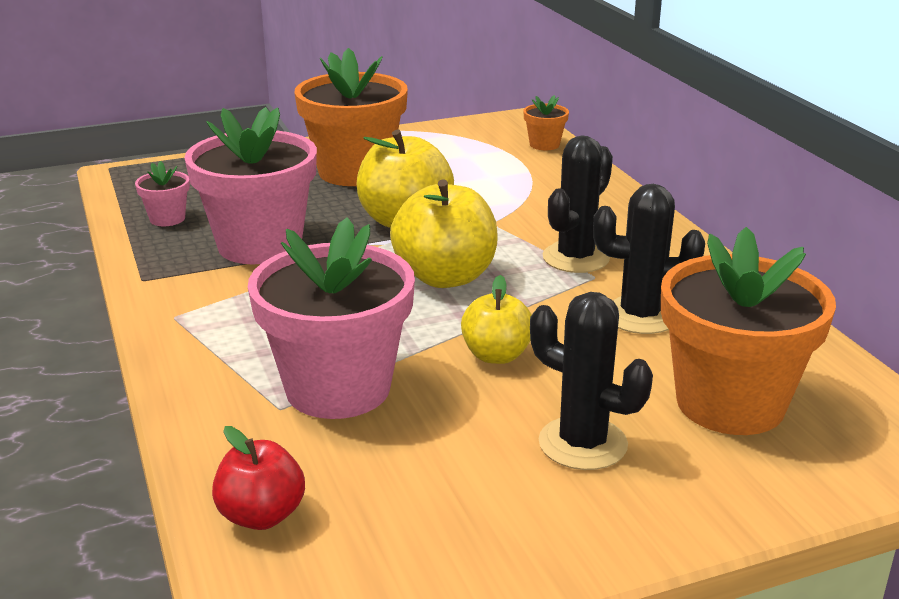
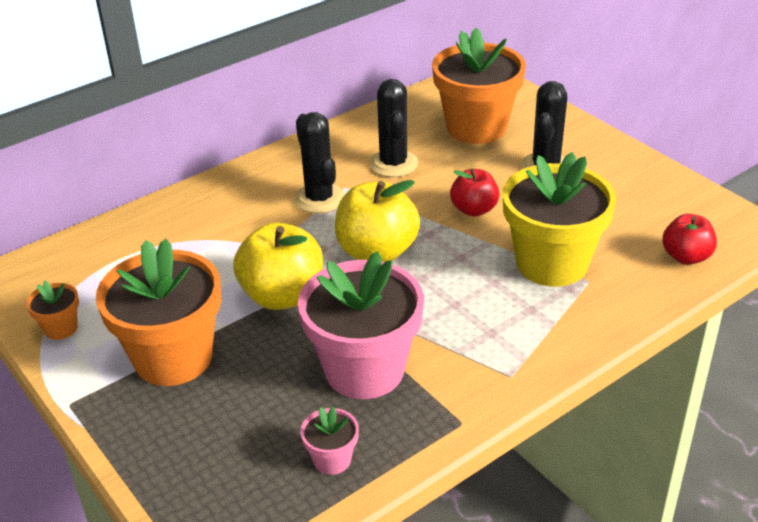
camera: 105 degrees left, 10 degrees up
pink flower pot [248,217,415,419] -> yellow flower pot [502,152,616,287]
yellow apple [461,275,532,364] -> red apple [450,169,499,217]
orange flower pot [523,95,569,150] -> orange flower pot moved to [26,281,79,340]
black cactus [543,135,613,273] -> black cactus turned 45 degrees clockwise [294,112,345,214]

